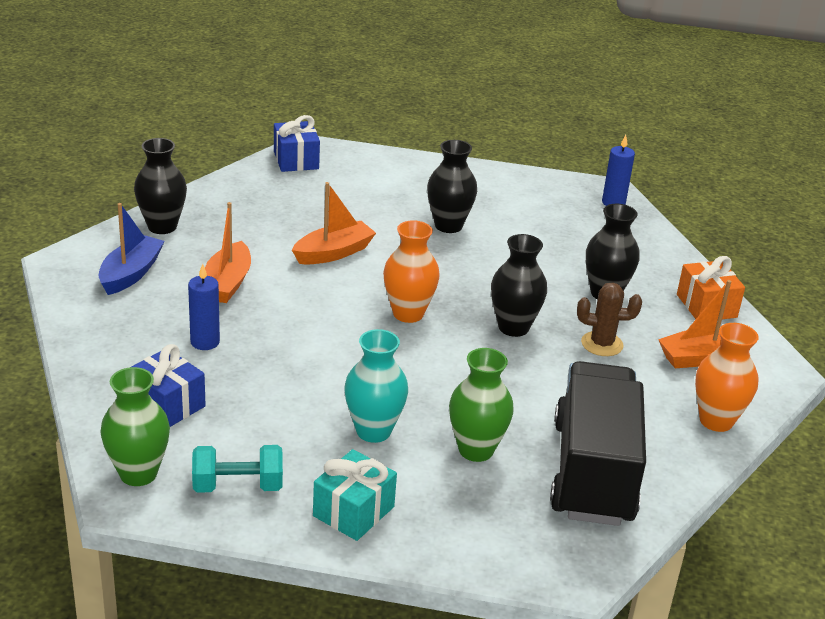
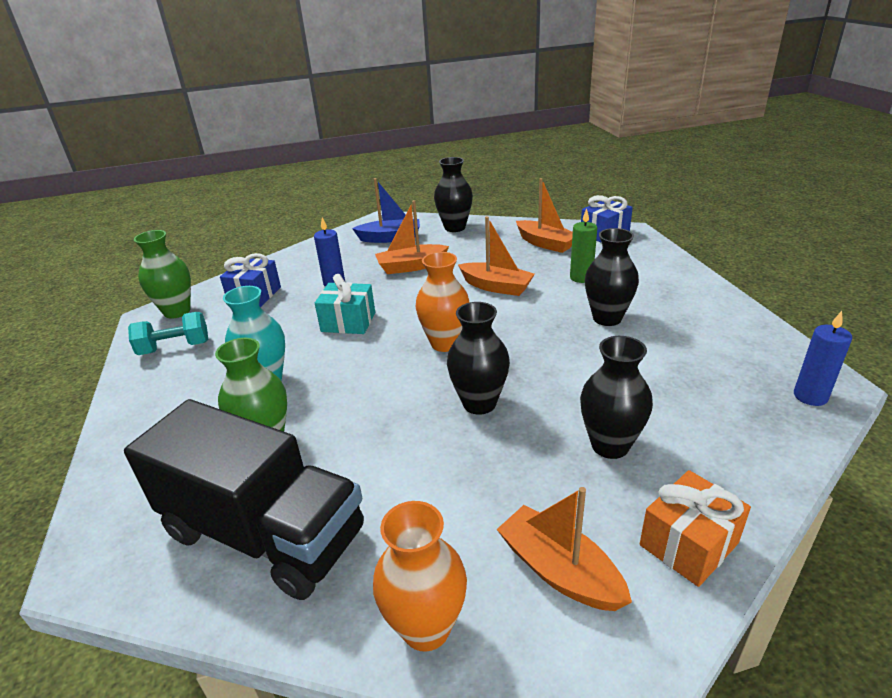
camera: 70 degrees right, 0 degrees up
turquoise dumbbell [192,445,283,493] -> turquoise dumbbell turned 75 degrees counterclockwise [128,312,208,355]
turquoise gift [313,449,397,541] -> turquoise gift moved to [315,274,375,334]
black truck [550,361,646,526] -> black truck turned 45 degrees clockwise [124,399,364,600]
brown cactus [577,282,642,356] -> none
none -> orange boat [516,178,573,253]
none -> green candle [570,209,597,283]

